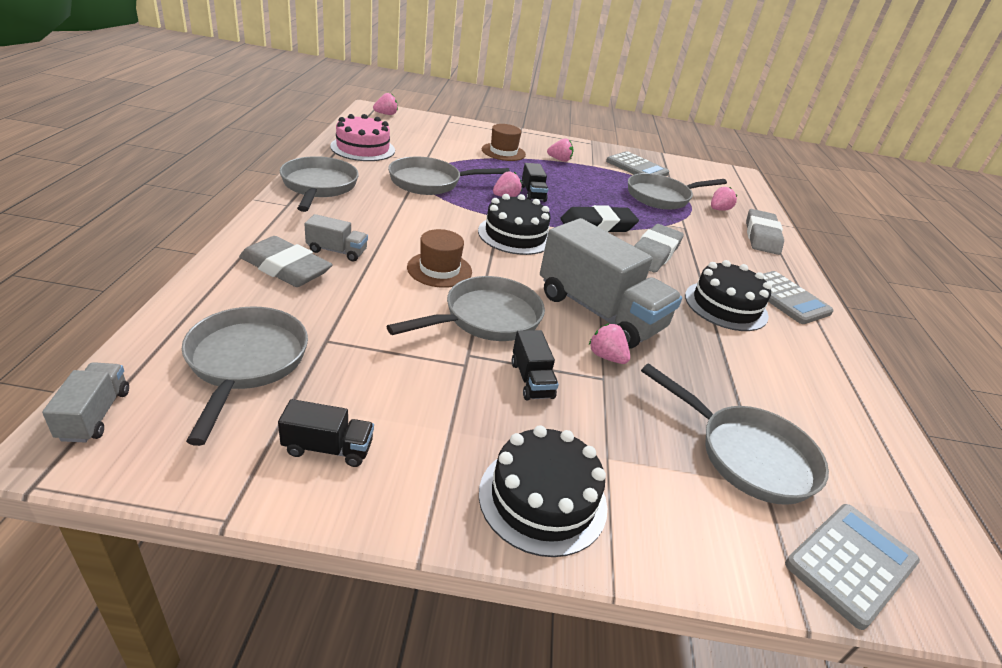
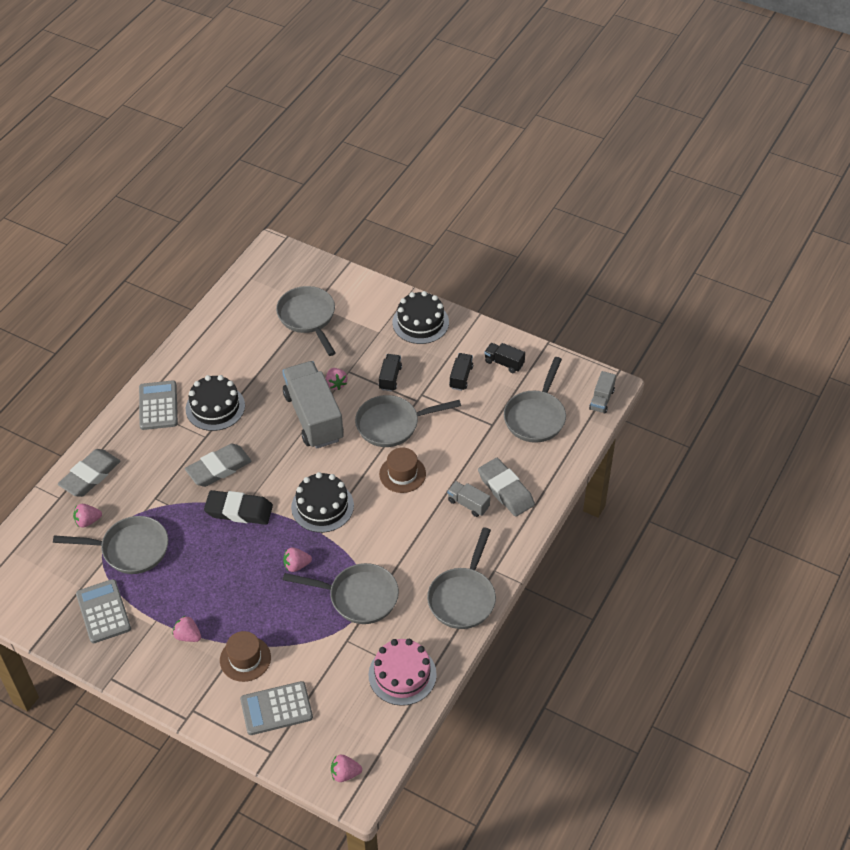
camera: 150 degrees left, 15 degrees up
black truck [521,163,548,202] -> black truck moved to [449,353,473,391]
grey calculator [785,504,920,630] -> grey calculator moved to [240,681,313,735]

